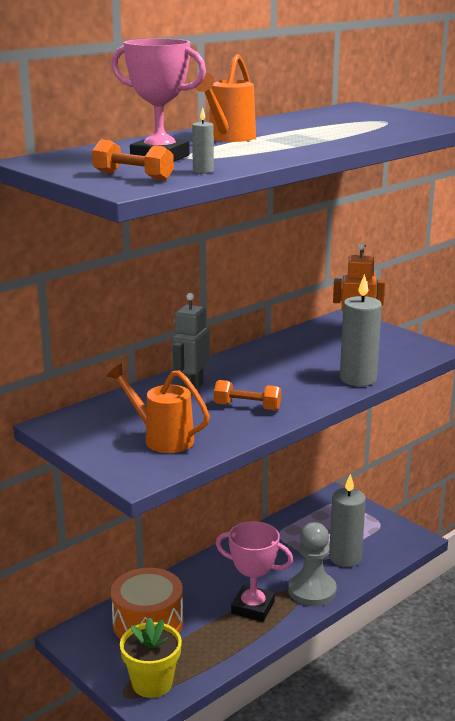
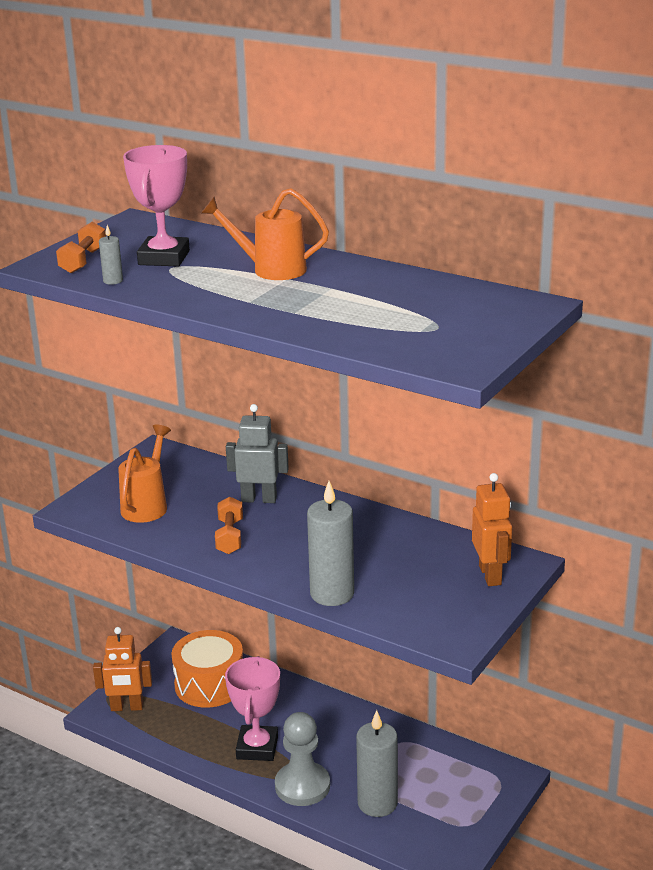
camera: 75 degrees right, 5 degrees up
yellow flower pot [120,617,182,698] -> orange robot [93,627,152,711]

